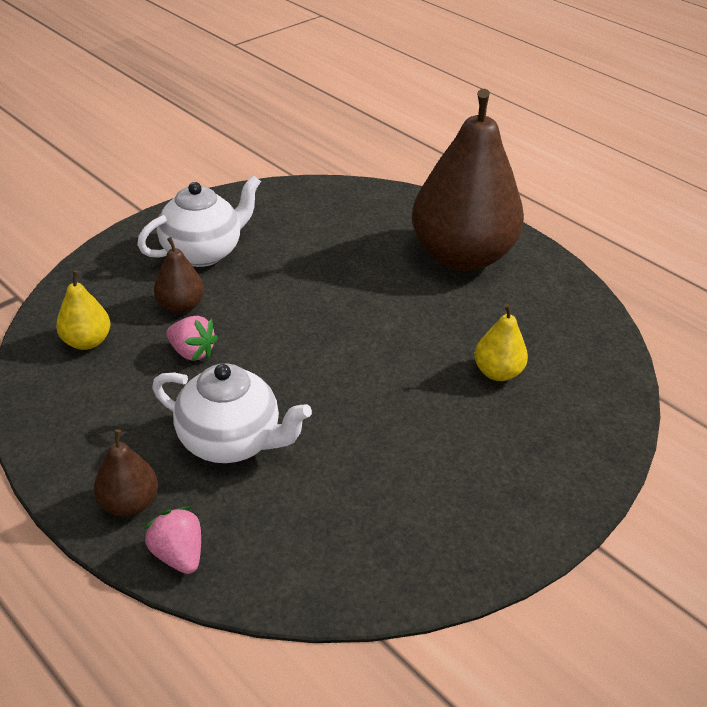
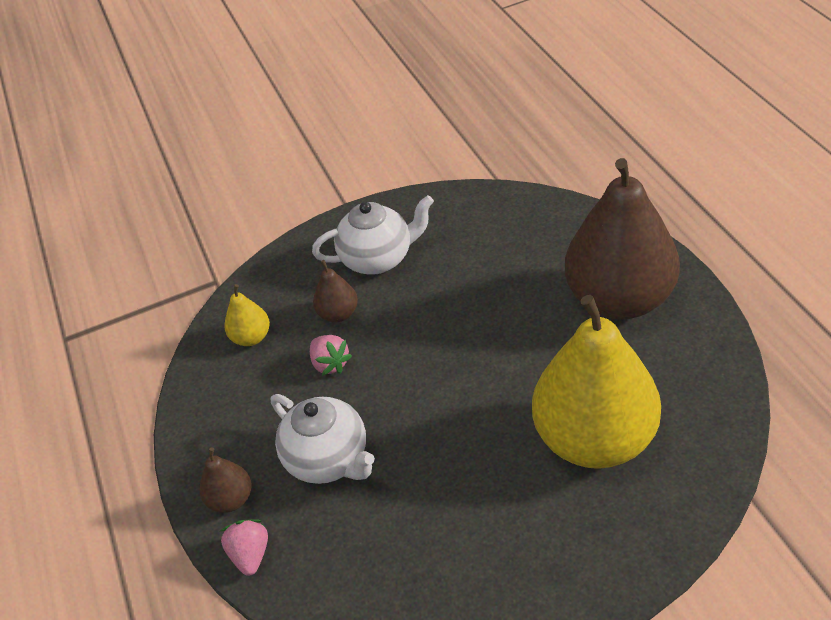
camera: 30 degrees right, 5 degrees up
yellow pear [475,304,528,381] -> yellow pear [532,295,661,469], size x2.40

